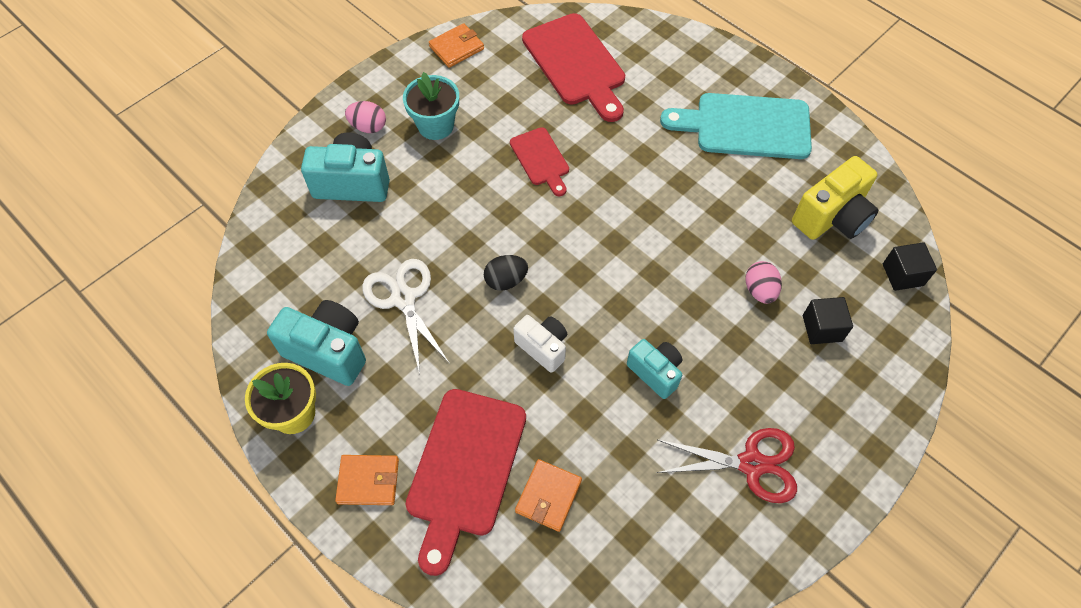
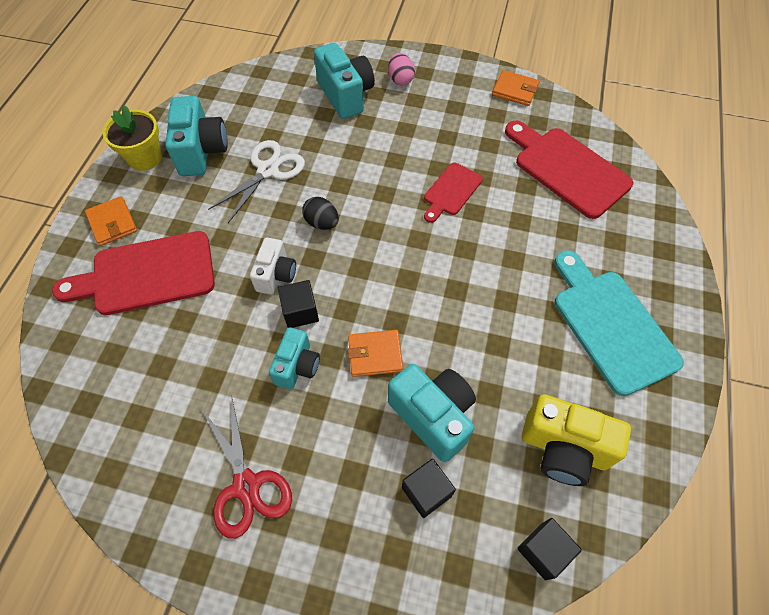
camera: 60 degrees right, 0 degrees up
turquoise flower pot [403,72,459,140] -> none
orange wallet [515,459,582,532] -> orange wallet moved to [348,330,403,377]
red cutting board [522,13,625,122] -> red cutting board turned 105 degrees clockwise [505,121,633,219]
pink egg [745,261,782,304] -> turquoise camera [388,364,476,462]
none -> black cube [278,280,319,328]

